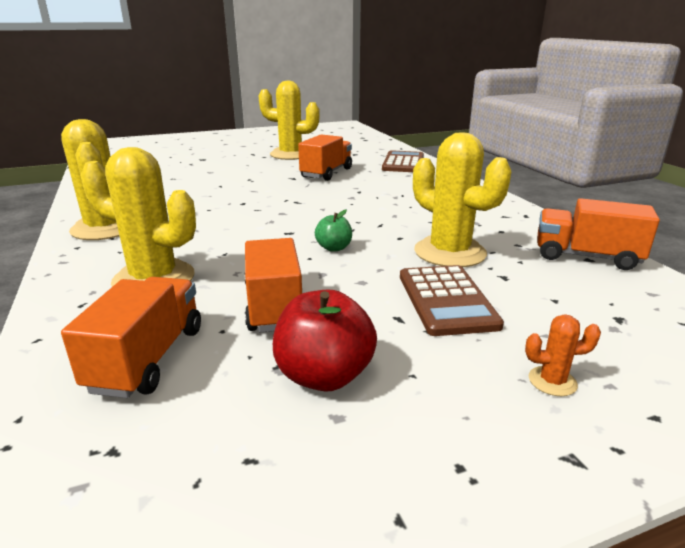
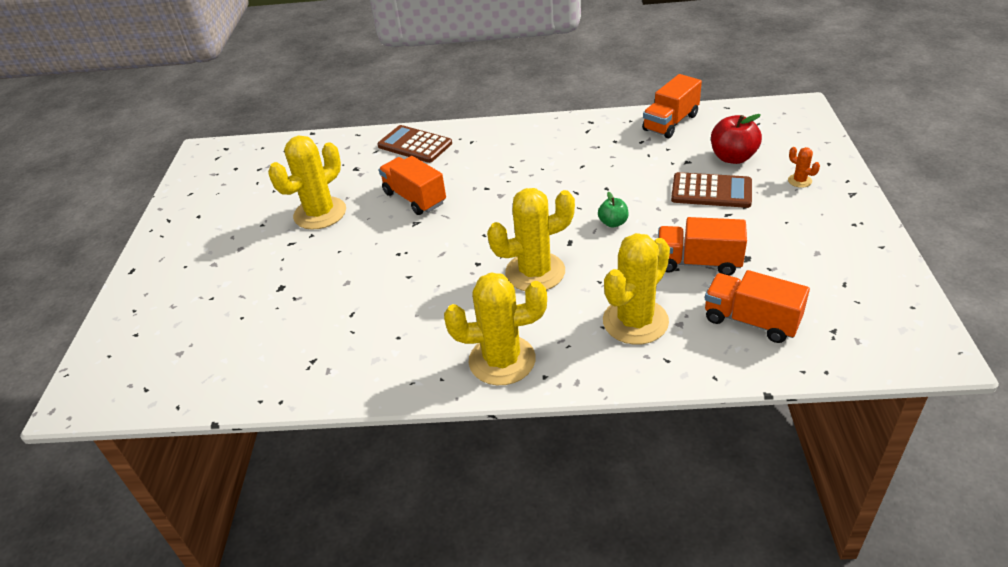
camera: 65 degrees left, 15 degrees up
red apple [273,289,377,391] -> red apple moved to [711,114,762,164]
yellow cactus [413,132,511,267] -> yellow cactus moved to [487,188,575,291]
orange cactus [525,314,601,396] -> orange cactus turned 60 degrees counterclockwise [788,147,820,188]

